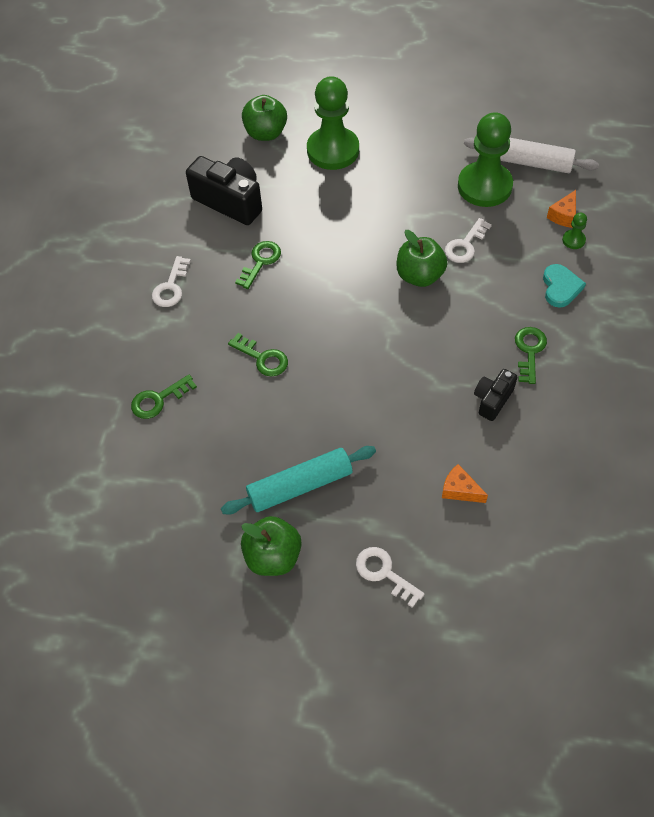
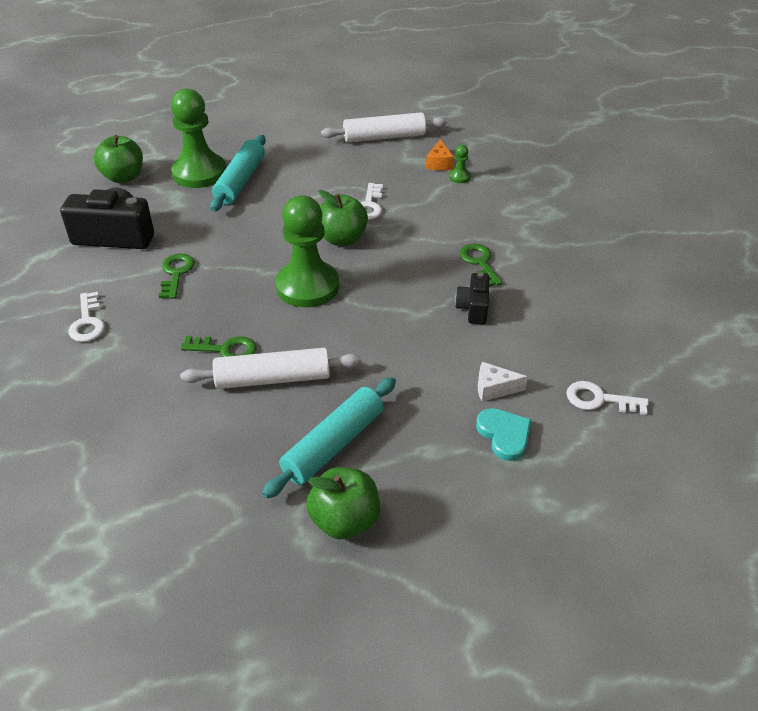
camera: 30 degrees left, 15 degrees down
green key [131,375,197,419] -> none
white key [356,547,424,608] -> white key moved to [566,381,649,415]
orange cheese [442,464,488,503] -> white cheese [478,362,528,402]
green pawn [458,112,513,207] -> green pawn moved to [276,195,339,307]
turquoise heart [543,264,586,308] -> turquoise heart moved to [476,408,531,461]
none -> white rolling pin [180,348,361,389]
none -> turquoise rolling pin [210,135,266,212]

